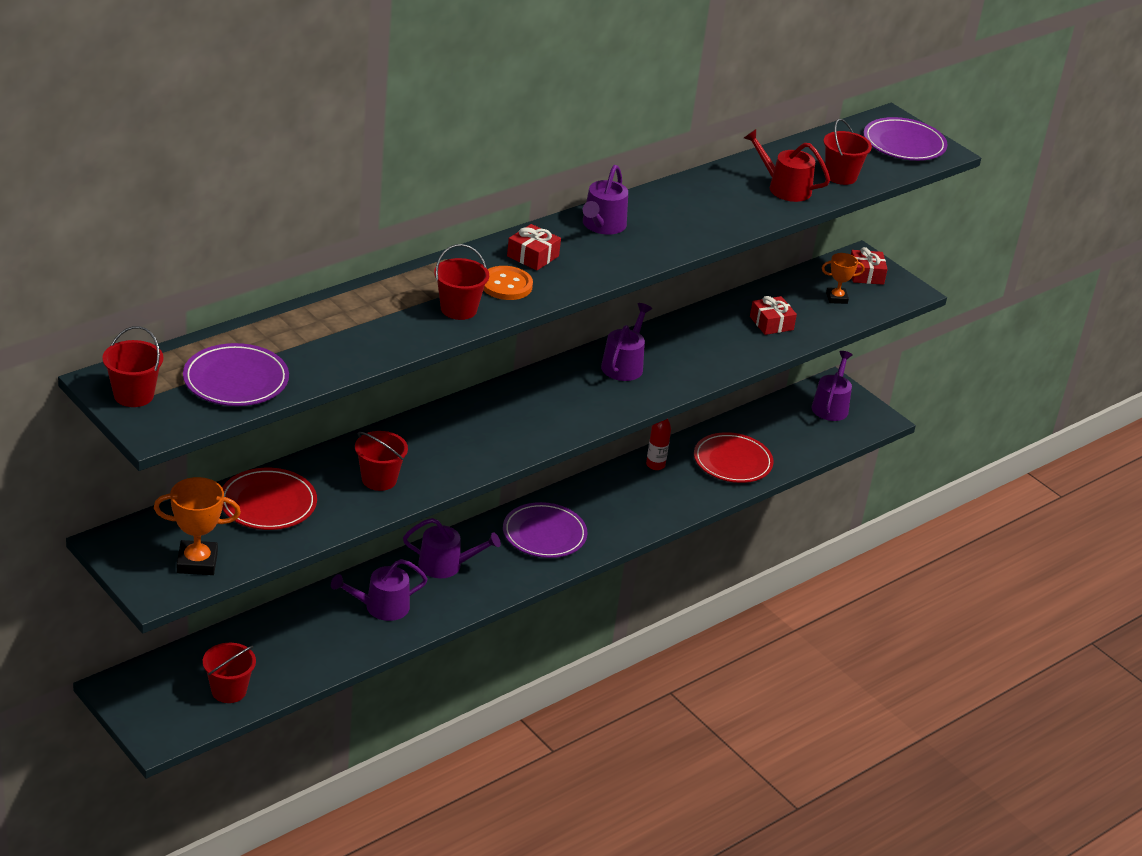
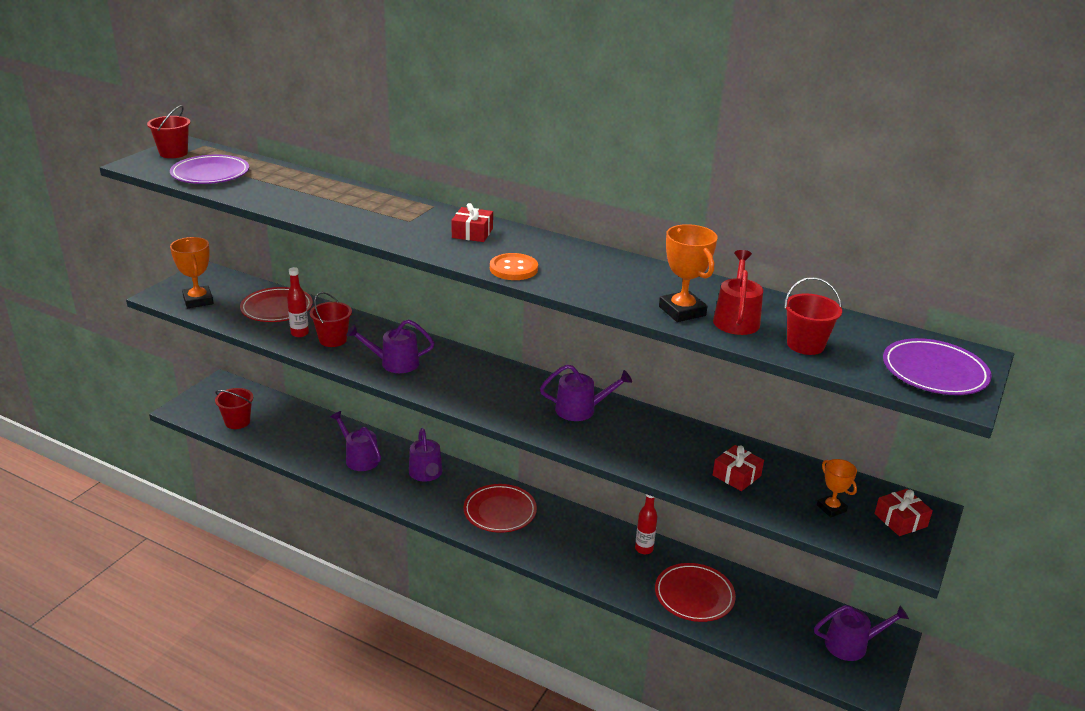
camera: 70 degrees right, 5 degrees down
red bucket [434,244,489,320] -> none
orange button [483,266,533,300] -> orange button moved to [490,253,538,280]
purple plate [503,502,587,558] -> red plate [464,484,537,533]
purple watering can [583,165,628,235] -> purple watering can moved to [346,320,434,373]
none -> red bottle [287,267,309,337]
none -> orange trophy [659,224,718,322]

